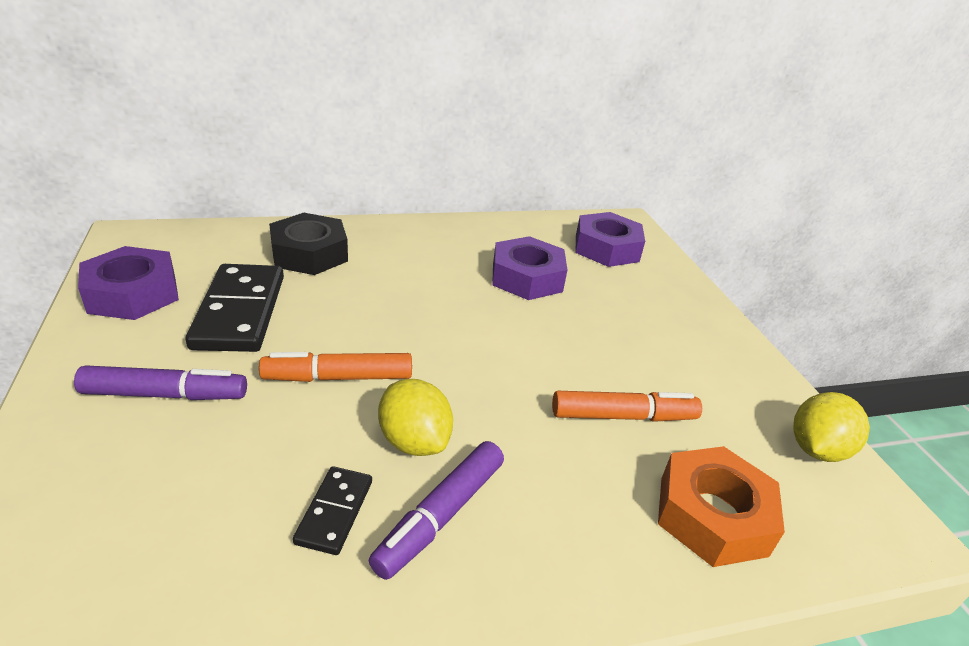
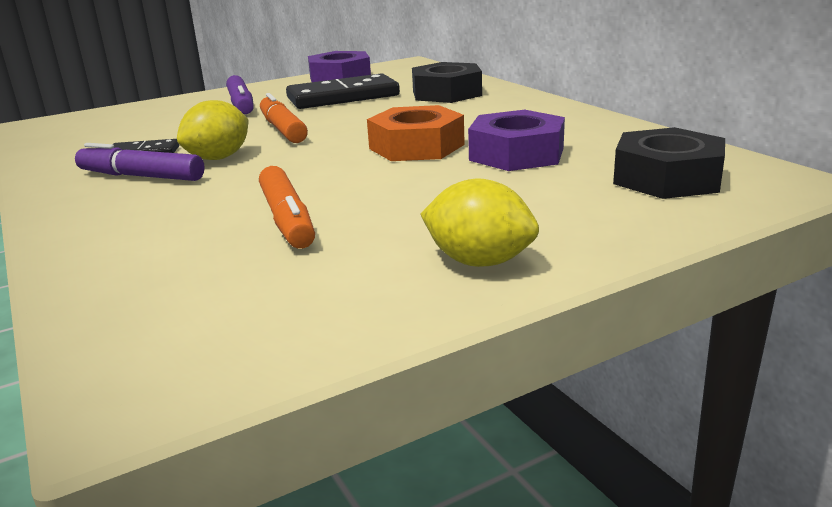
camera: 80 degrees right, 10 degrees down
purple nut [576,212,645,267] -> black nut [613,127,725,199]
orange nut [658,446,785,567] -> orange nut moved to [367,105,465,161]
yellow lemon [793,392,870,462] -> yellow lemon moved to [421,178,539,267]

